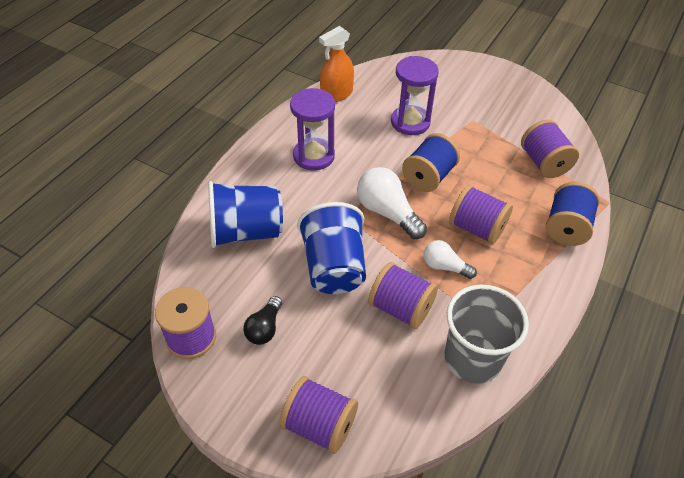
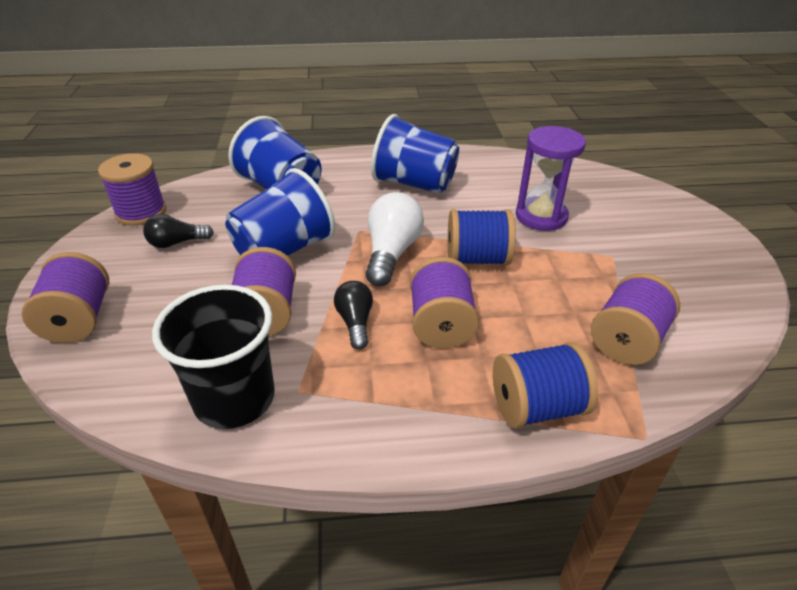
camera: 55 degrees right, 10 degrees down
purple hourglass [290,88,335,170] -> blue cup [371,114,459,194]
orange spray bottle [319,26,354,102] -> none
white light bulb [423,240,477,279] -> black light bulb [334,281,373,350]
grey cup [445,285,529,383] -> black cup [152,285,275,429]

